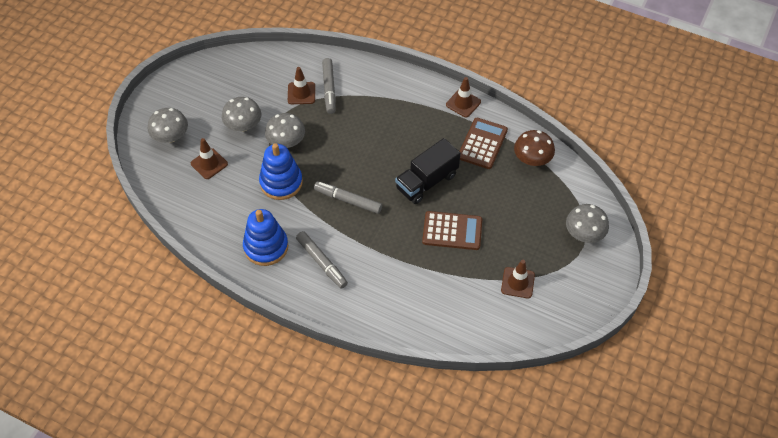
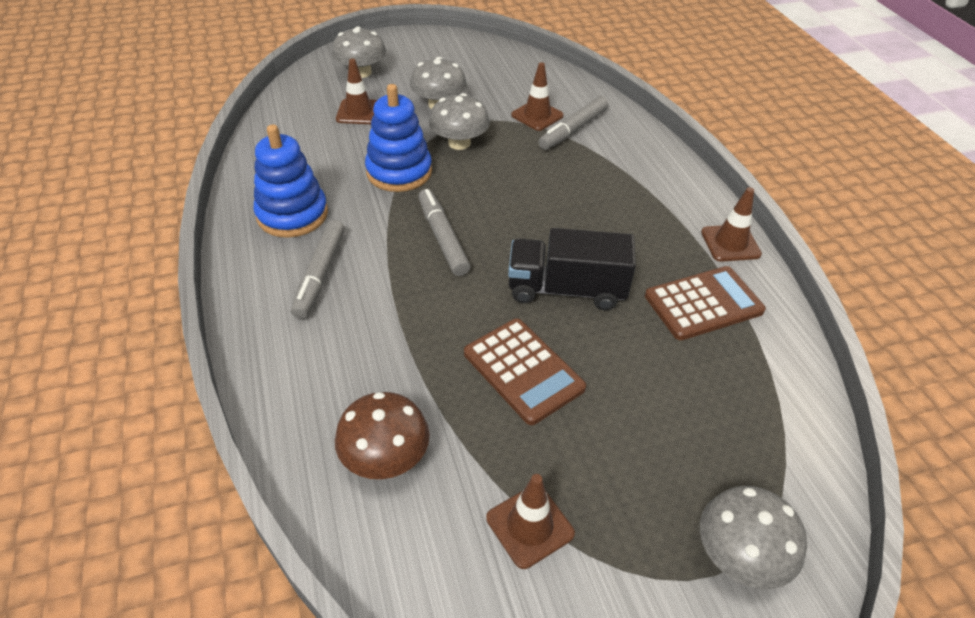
camera: 45 degrees right, 10 degrees down
brown mushroom [514,130,555,166] -> brown mushroom moved to [335,392,430,479]

